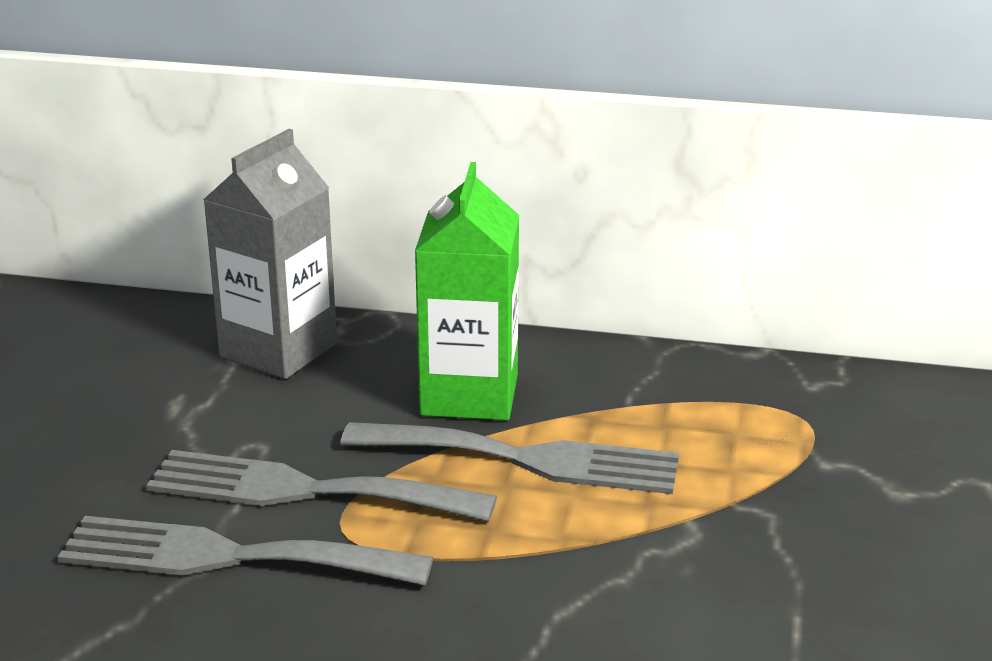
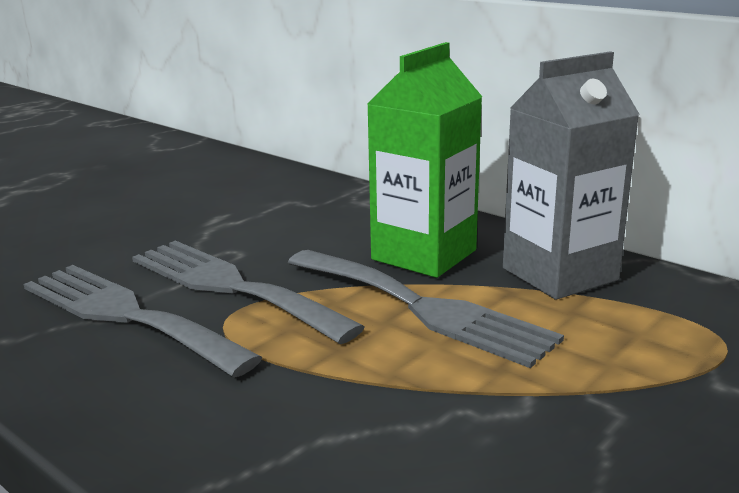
camera: 30 degrees right, 5 degrees down
grey carton [203,129,337,379] -> grey carton moved to [503,51,640,300]

